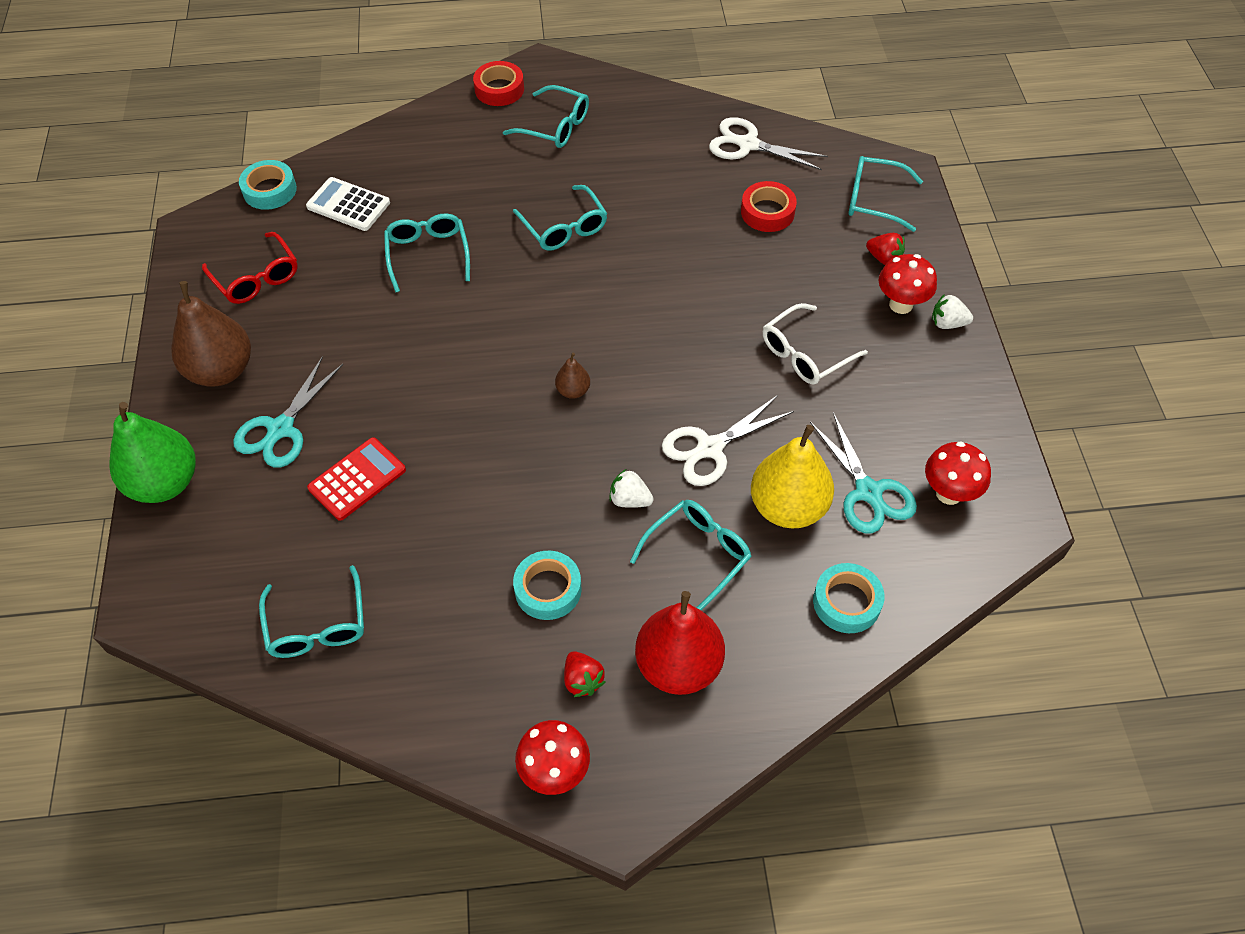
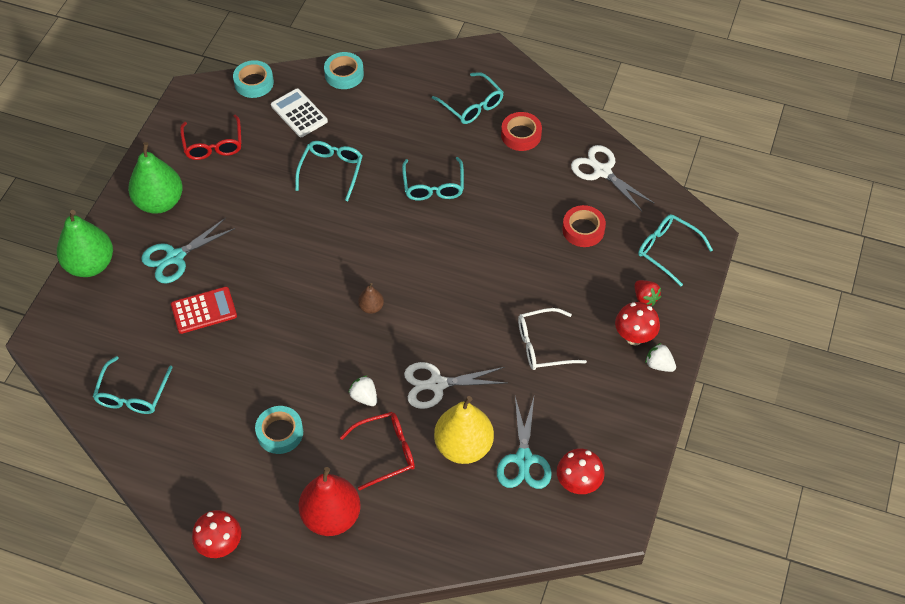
camera: 25 degrees right, 0 degrees up
brown pear [171,281,251,387] -> green pear [128,142,183,214]
red tape [473,61,524,106] -> red tape moved to [501,112,542,151]
red strawberry [564,651,605,697] -> none
turquoise glasses [630,500,752,610] -> red glasses [340,412,415,491]
turquoise tape [813,563,884,633] -> turquoise tape moved to [324,52,364,89]

